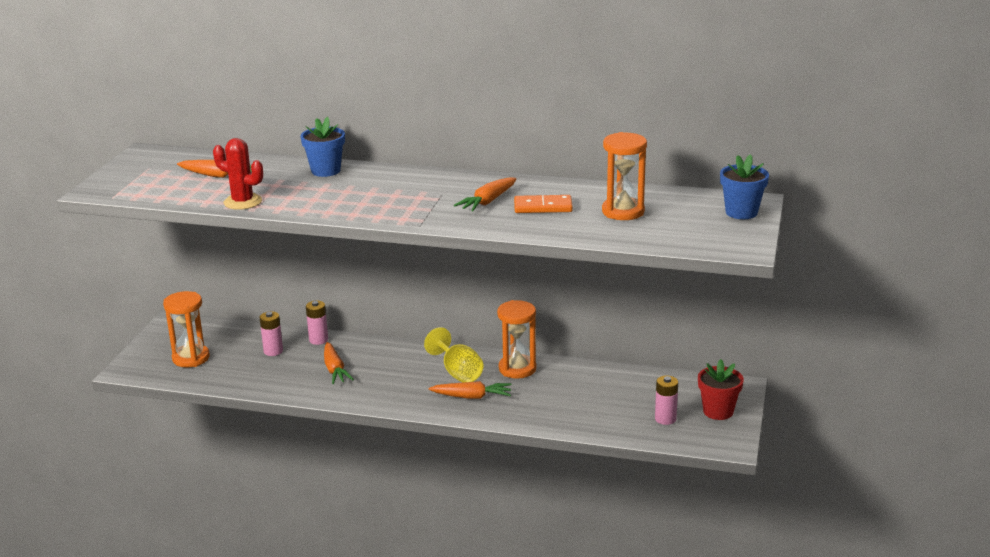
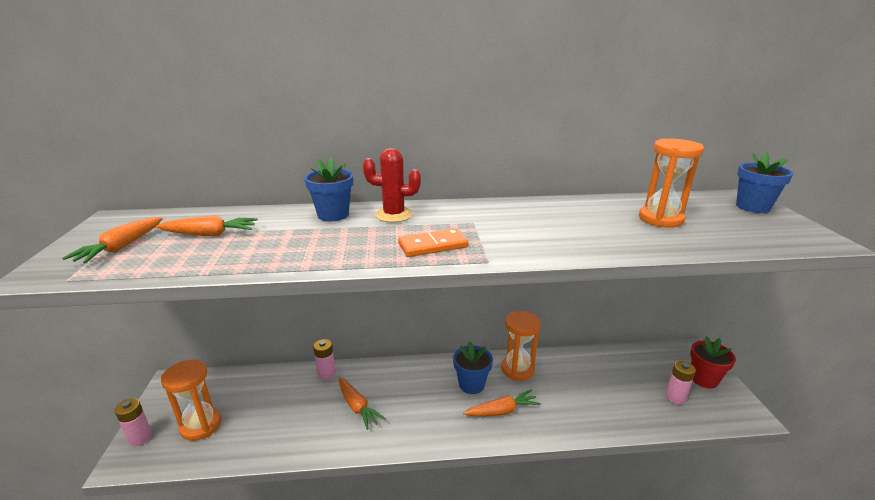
camera: 20 degrees left, 0 degrees up
red cactus [213,138,263,210] -> red cactus moved to [363,148,421,222]
pink battery [260,311,283,356] -> pink battery moved to [114,398,152,446]
yellow goblet [424,327,484,383] -> blue flower pot [453,341,493,394]
orange carrot [454,177,516,212] -> orange carrot moved to [62,217,163,264]
orange domino [514,195,573,213] -> orange domino moved to [398,228,468,257]

